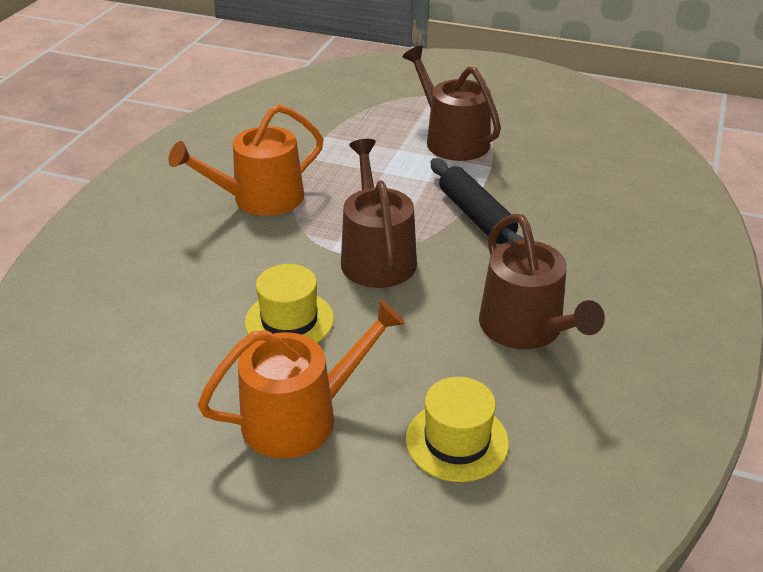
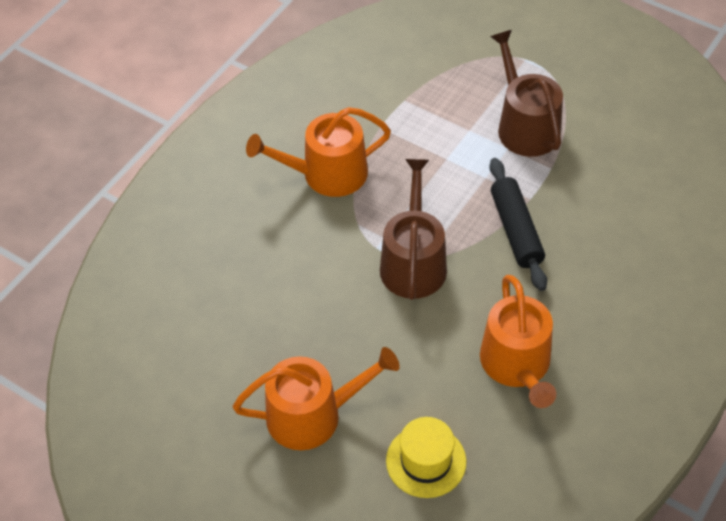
camera: 15 degrees right, 15 degrees up
yellow hat [245,264,334,343] -> none
brown watering can [479,214,605,349] -> orange watering can [480,275,556,408]

